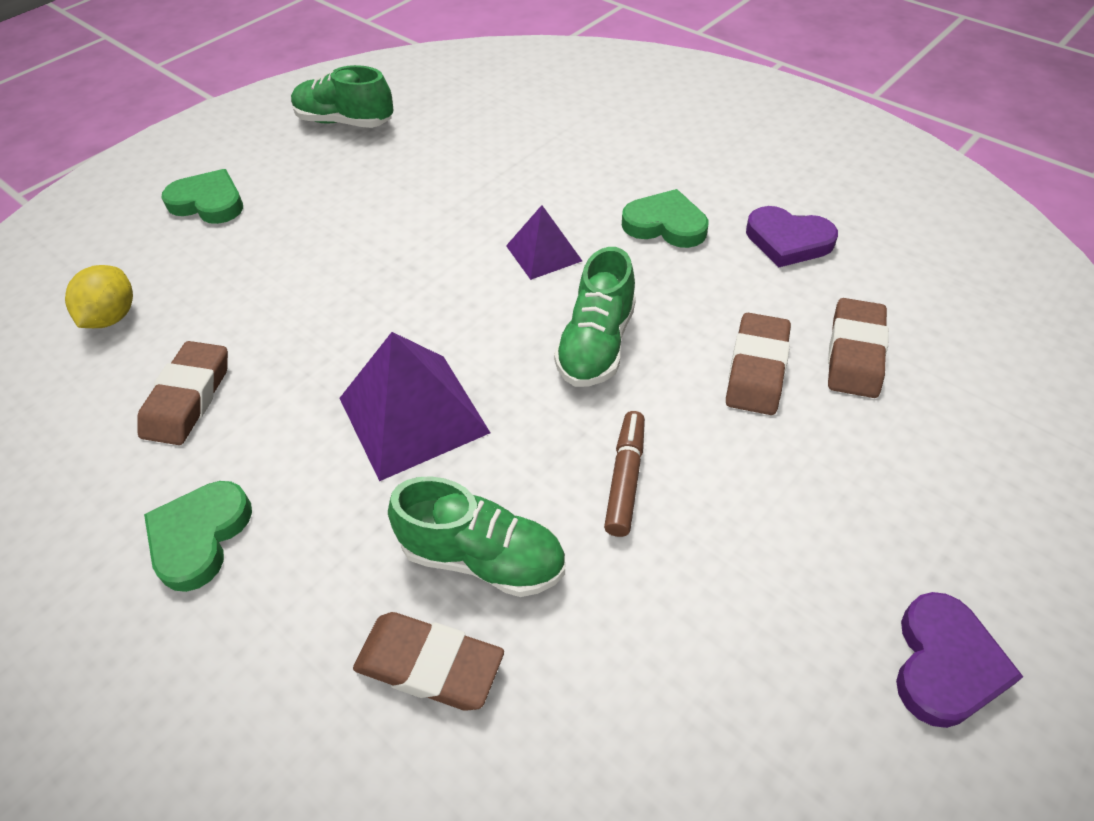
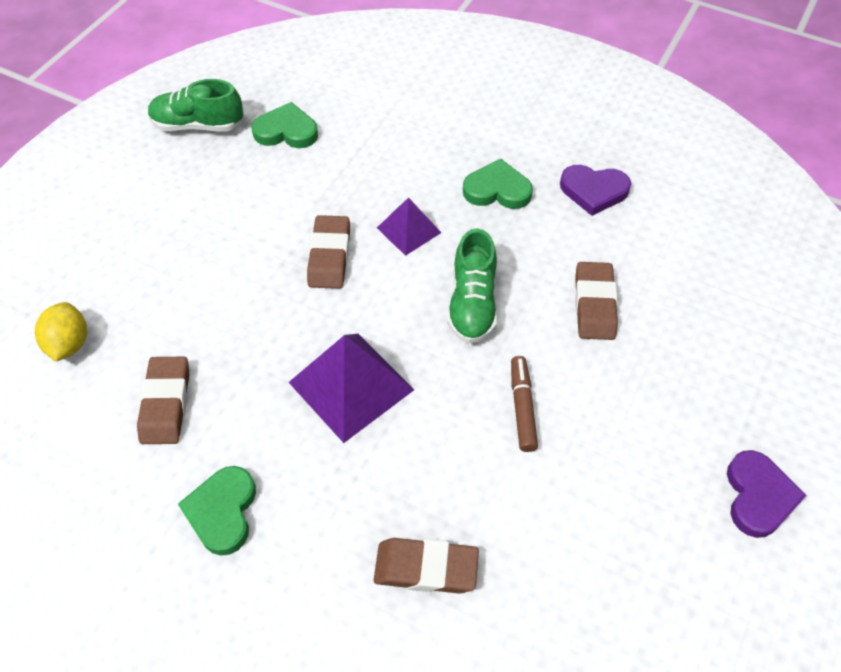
camera: 15 degrees left, 5 degrees up
green heart [161,169,243,224] -> green heart moved to [251,102,318,148]
green shoe [388,476,565,597] -> none
brown eraser [828,298,889,398] -> brown eraser moved to [307,215,350,289]

